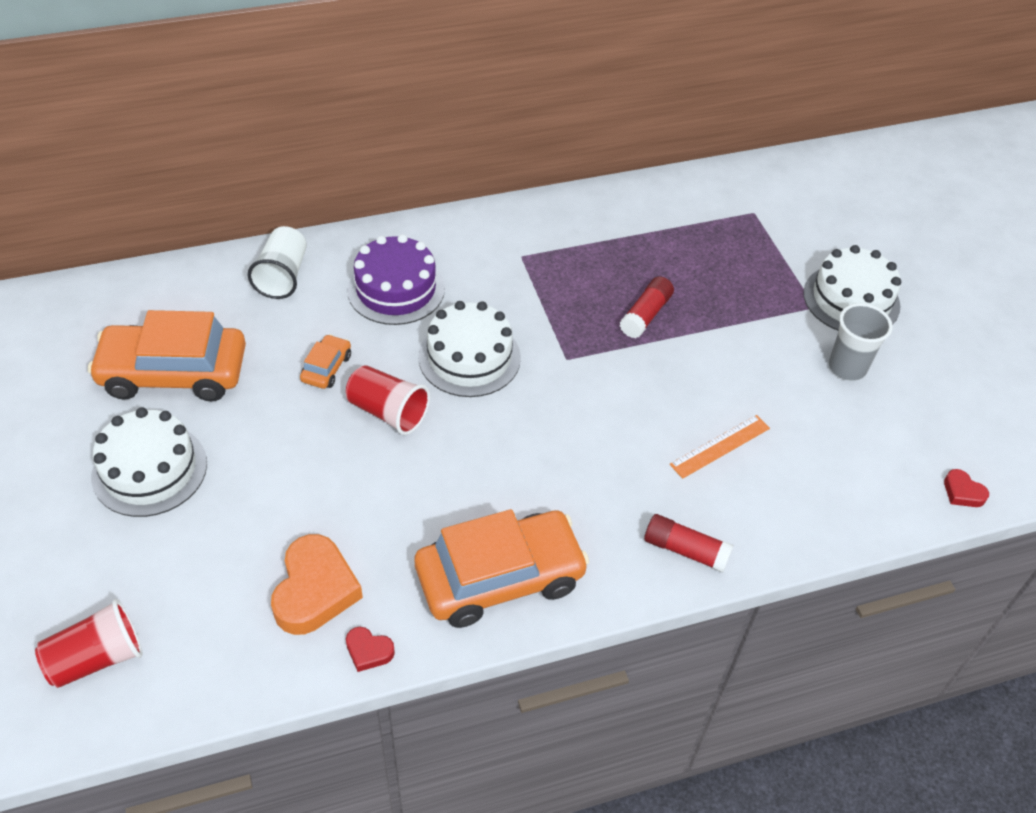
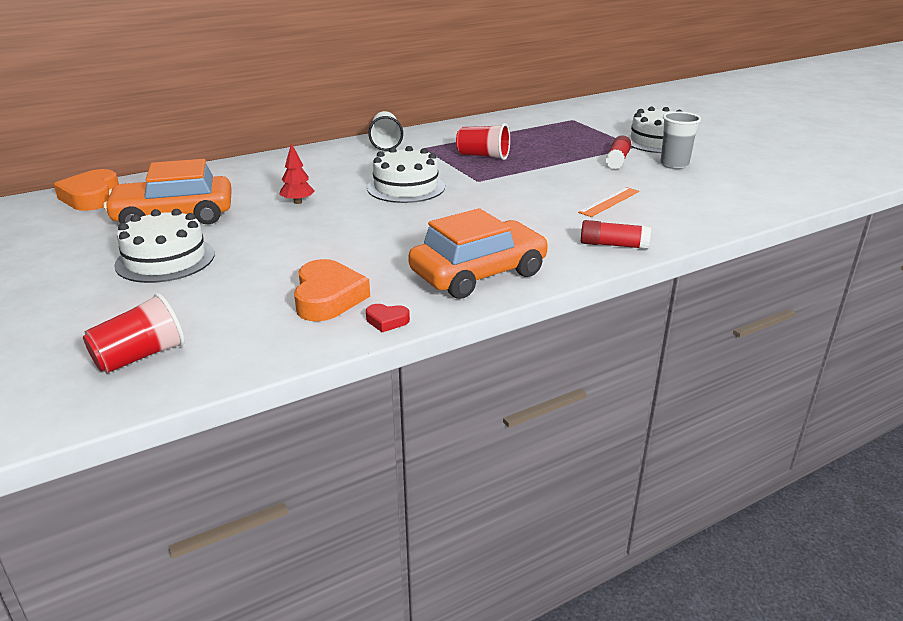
camera: 10 degrees left, 20 degrees down
white cup [248,226,307,299] -> white cup moved to [368,111,403,151]
orange car [300,334,351,389] -> red tree [279,143,315,204]
red cup [346,365,430,435] -> red cup moved to [456,123,510,160]
purple cake [347,234,445,325] -> none
red glue stick [620,277,674,338] -> red glue stick moved to [605,135,631,169]
red heart [944,469,989,507] -> none
none -> orange heart [54,169,119,211]

